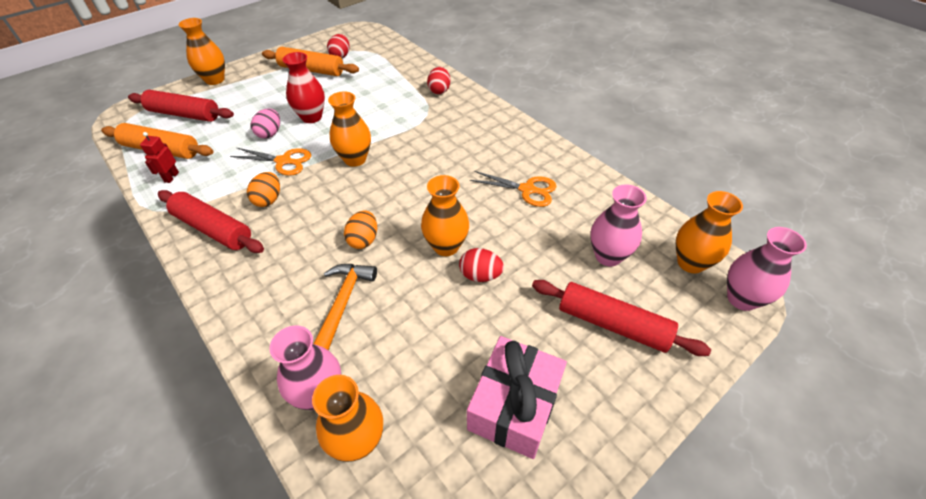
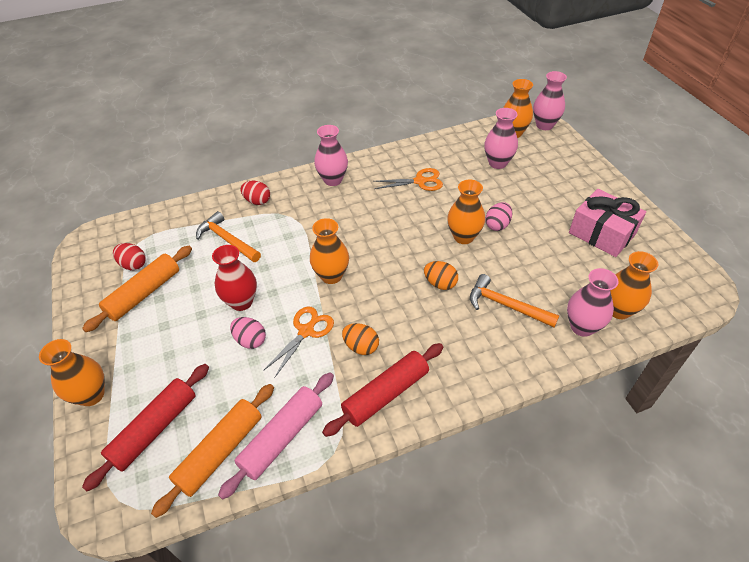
camera: 70 degrees left, 0 degrees up
red robot [140,132,179,183] -> pink rolling pin [218,372,334,500]
red egg [459,248,504,282] -> pink egg [485,202,512,231]
orange scissors [470,171,557,207] -> orange scissors turned 45 degrees clockwise [373,168,443,191]
red rolling pin [532,280,711,356] -> none
none -> orange hammer [196,211,261,262]
none -> pink vase [314,125,348,186]

